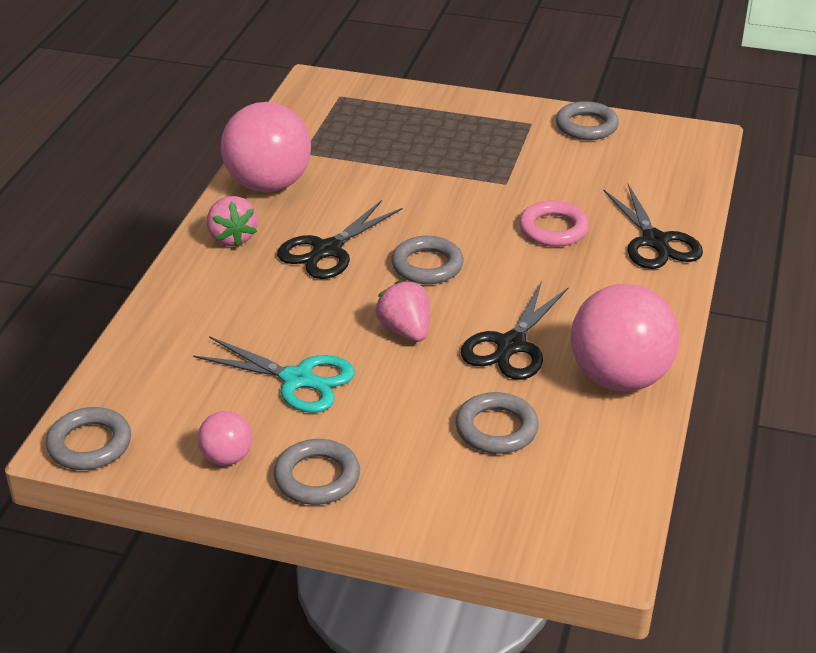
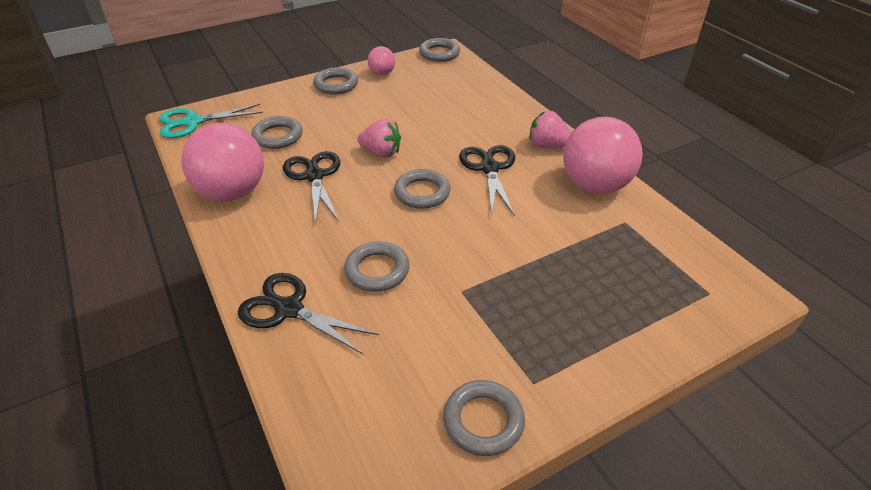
camera: 135 degrees right, 5 degrees up
turquoise scissors [193,336,355,413] -> turquoise scissors moved to [159,104,263,138]
pink ring [519,201,589,247] -> grey ring [344,241,410,292]

